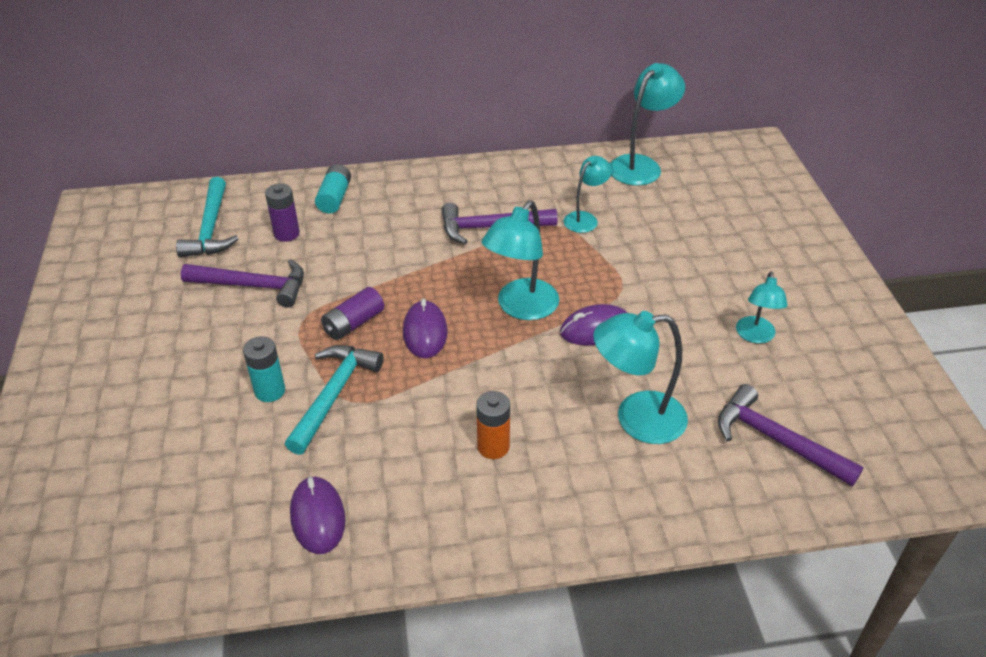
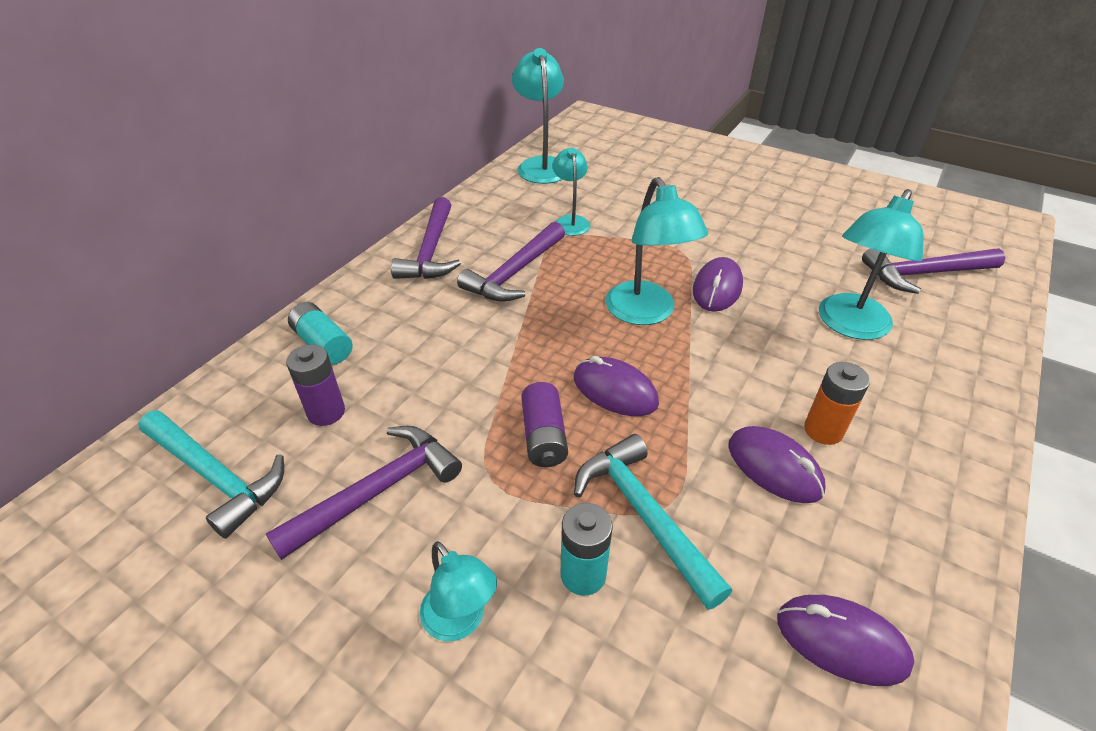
camera: 50 degrees left, 0 degrees up
turquoise lamp [736,272,788,343] -> turquoise lamp moved to [420,541,497,641]
none -> purple hammer [391,197,461,279]
none -> purple mouse [728,426,826,503]

